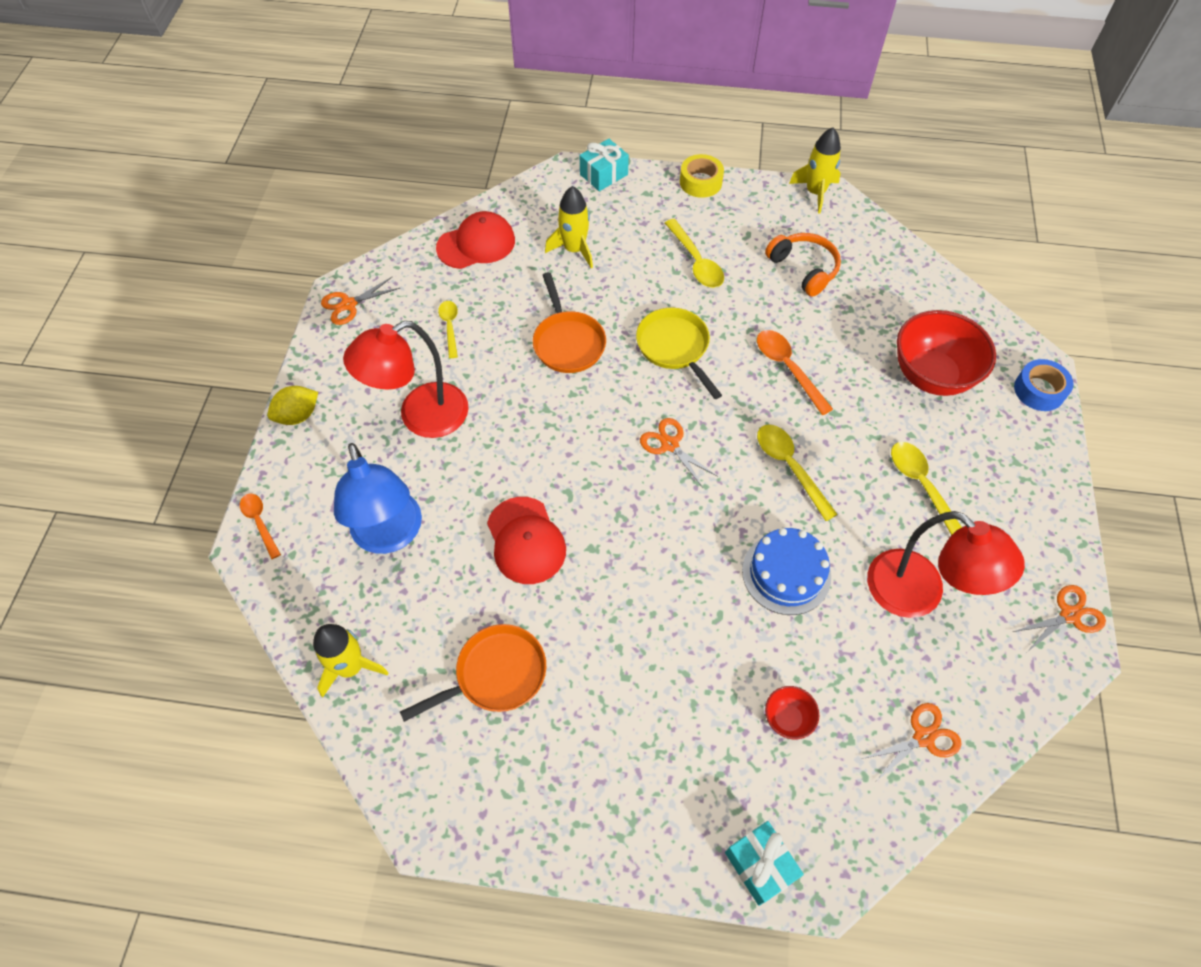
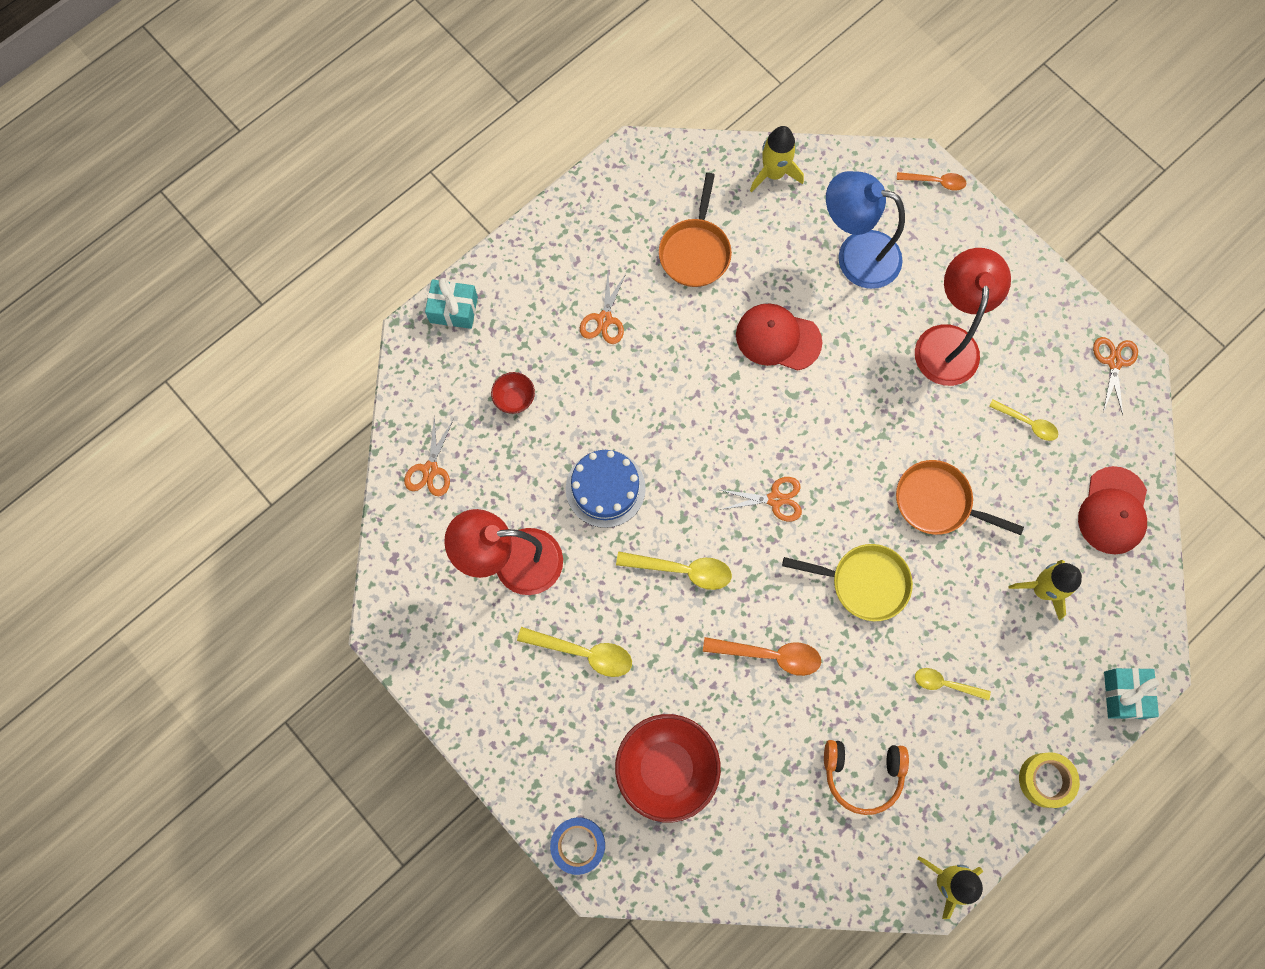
camera: 130 degrees right, 15 degrees up
yellow lemon [268,386,318,425] -> none
yellow spoon [665,219,724,288] -> yellow spoon [915,668,991,701], size x0.65
orange scissors [1013,585,1106,651] -> orange scissors moved to [580,272,627,344]

